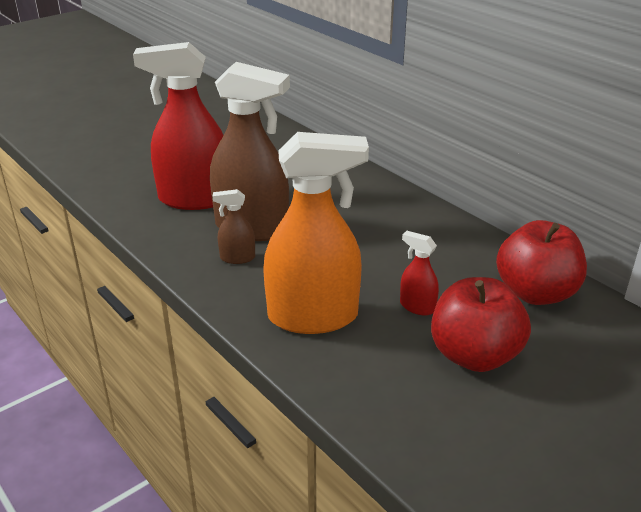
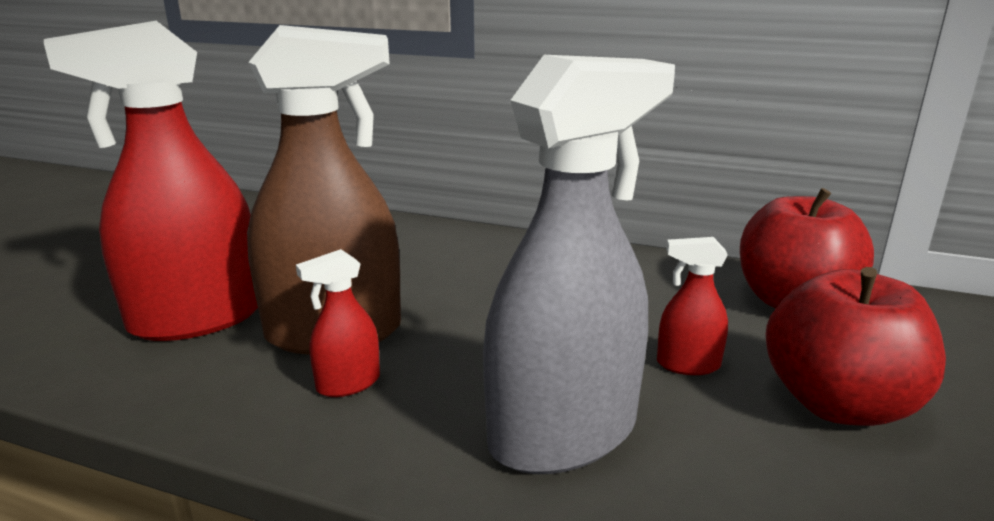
camera: 30 degrees left, 10 degrees down
brown spray bottle [213,189,255,264] -> red spray bottle [296,249,380,397]
orange spray bottle [263,132,369,334] -> grey spray bottle [483,55,675,474]

